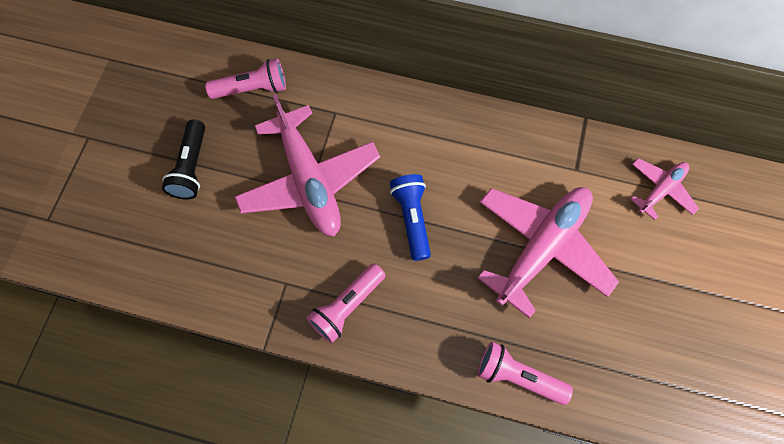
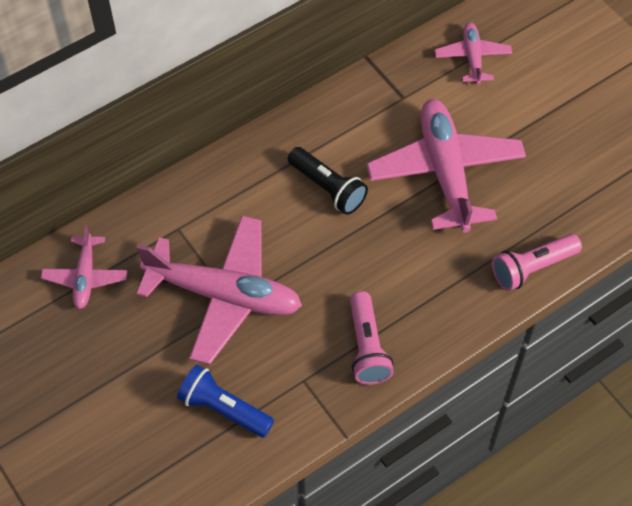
camera: 50 degrees left, 10 degrees down
black flashlight [162,119,205,200] -> black flashlight moved to [288,147,368,215]
pink flashlight [205,59,286,99] -> pink plane [41,225,127,309]
blue flashlight [390,174,431,261] -> blue flashlight moved to [177,365,274,437]

